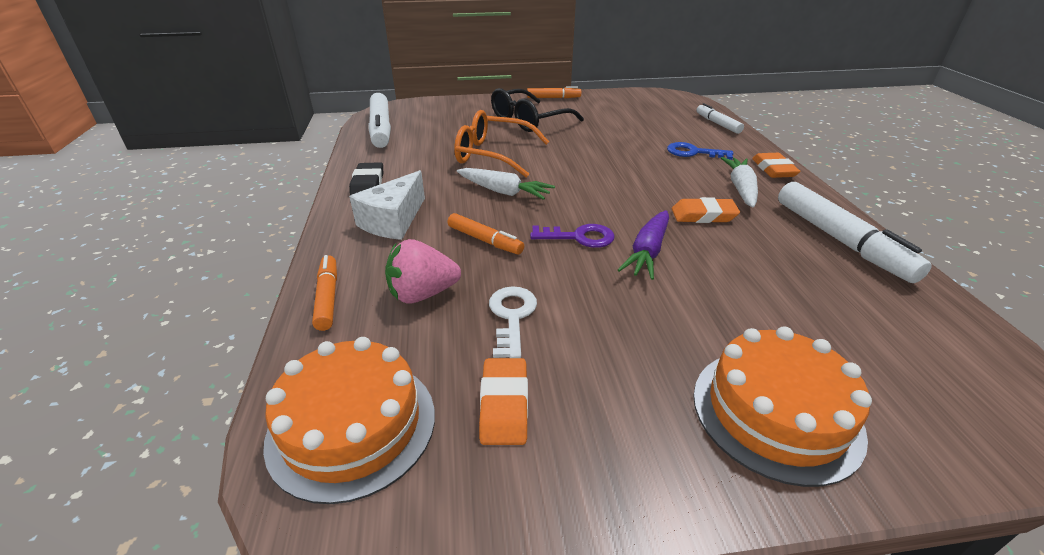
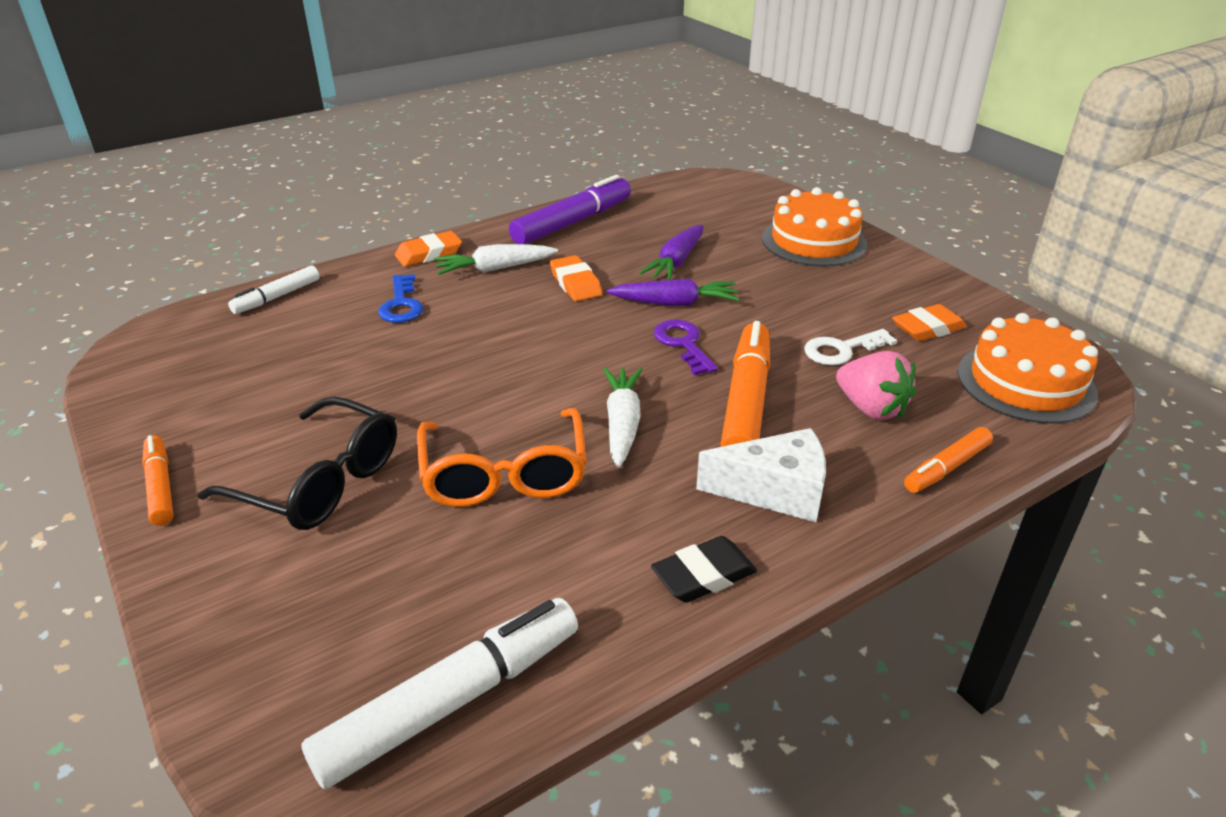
camera: 115 degrees left, 0 degrees up
orange marker [448,213,524,254] -> orange marker [720,321,770,447], size x1.79
white marker [778,182,932,283] -> purple marker [509,175,631,244]
none -> purple carrot [639,225,703,280]

